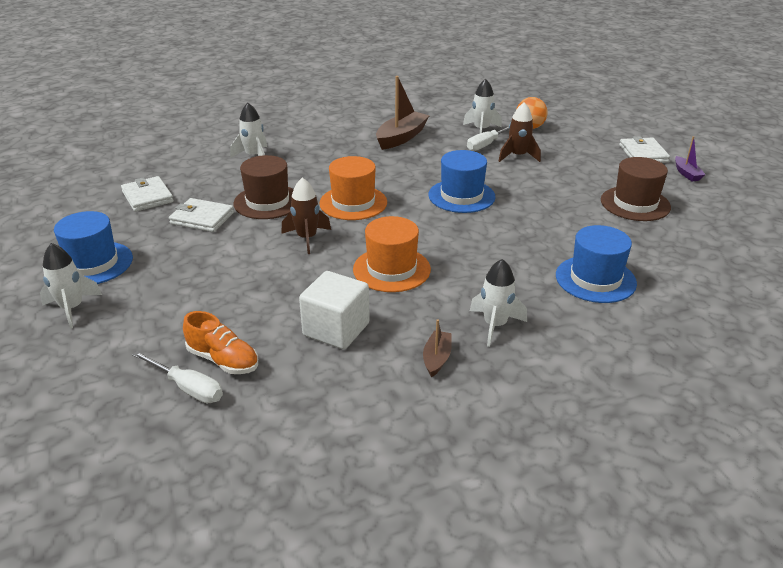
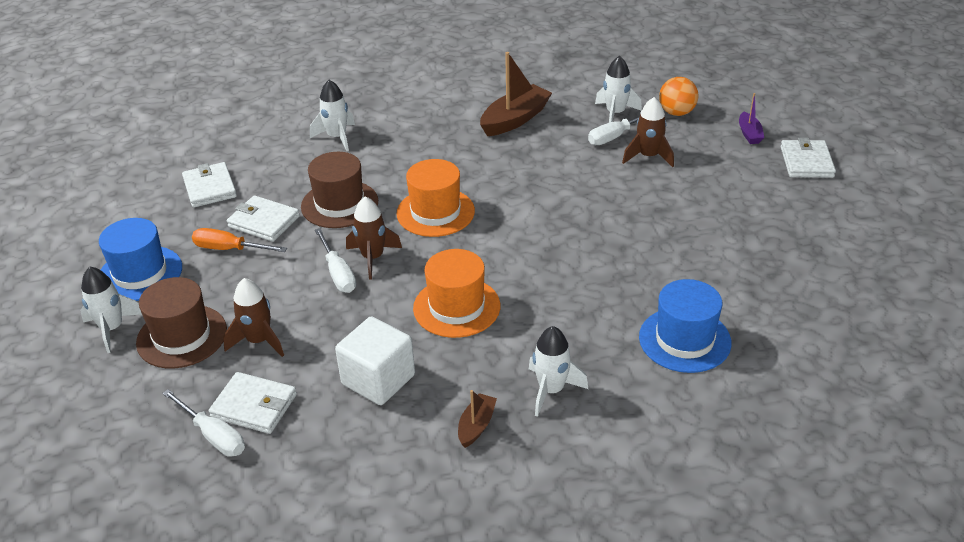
camera: 10 degrees right, 5 degrees up
orange shoe [183,311,258,374] -> white wallet [209,372,297,434]
blue hat [429,150,495,213] -> none
brown hat [601,157,671,221] -> brown hat moved to [136,277,227,368]
purple boat [675,136,706,181] -> purple boat moved to [739,93,764,144]
none -> orange screwdriver [192,228,287,252]
none -> brown rocket [223,278,284,357]
none -> white screwdriver [315,228,356,293]

